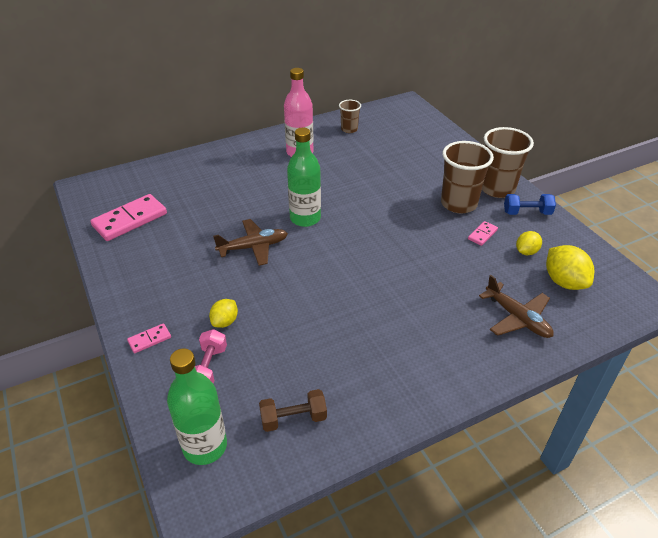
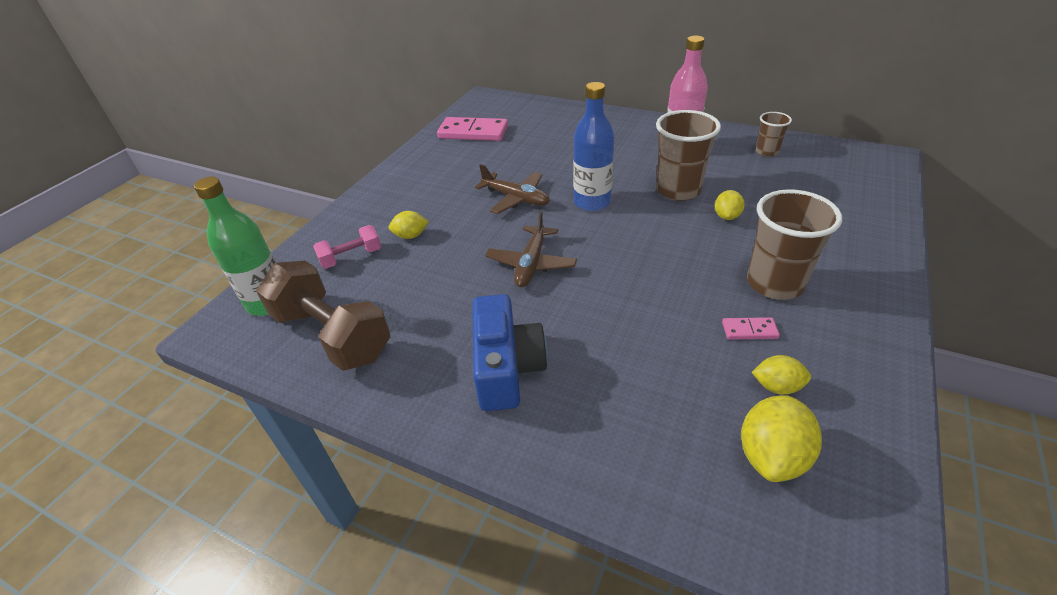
camera: 55 degrees right, 0 degrees up
pink domino [127,323,171,353] -> none
brown dumbbell [259,389,327,432] -> brown dumbbell [256,261,390,371], size x1.94
green bottle [287,128,321,227] -> blue bottle [573,82,614,211]
brown plane [479,275,554,338] -> brown plane moved to [485,210,577,287]
brown cup [482,127,534,198] -> brown cup moved to [656,110,721,201]
blue dumbbell [504,194,556,215] -> none
none -> blue camera [472,294,547,411]
none -> yellow lemon [715,190,745,220]

